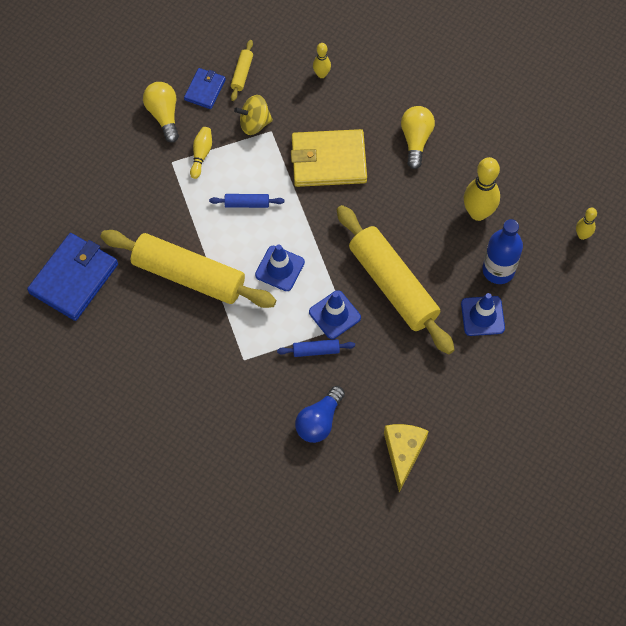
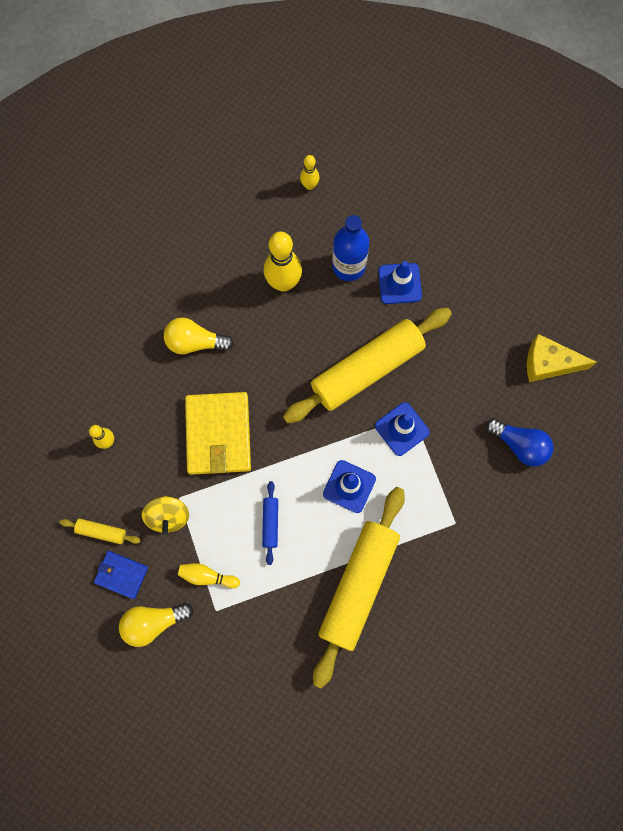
camera: 90 degrees left, 10 degrees up
blue wallet [27,233,118,321] -> none
blue rolling pin [277,339,355,357] -> none

